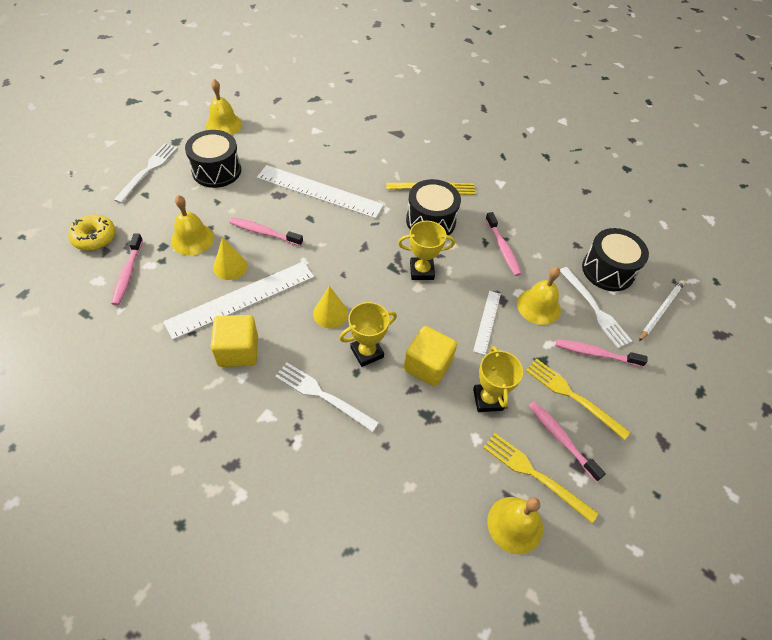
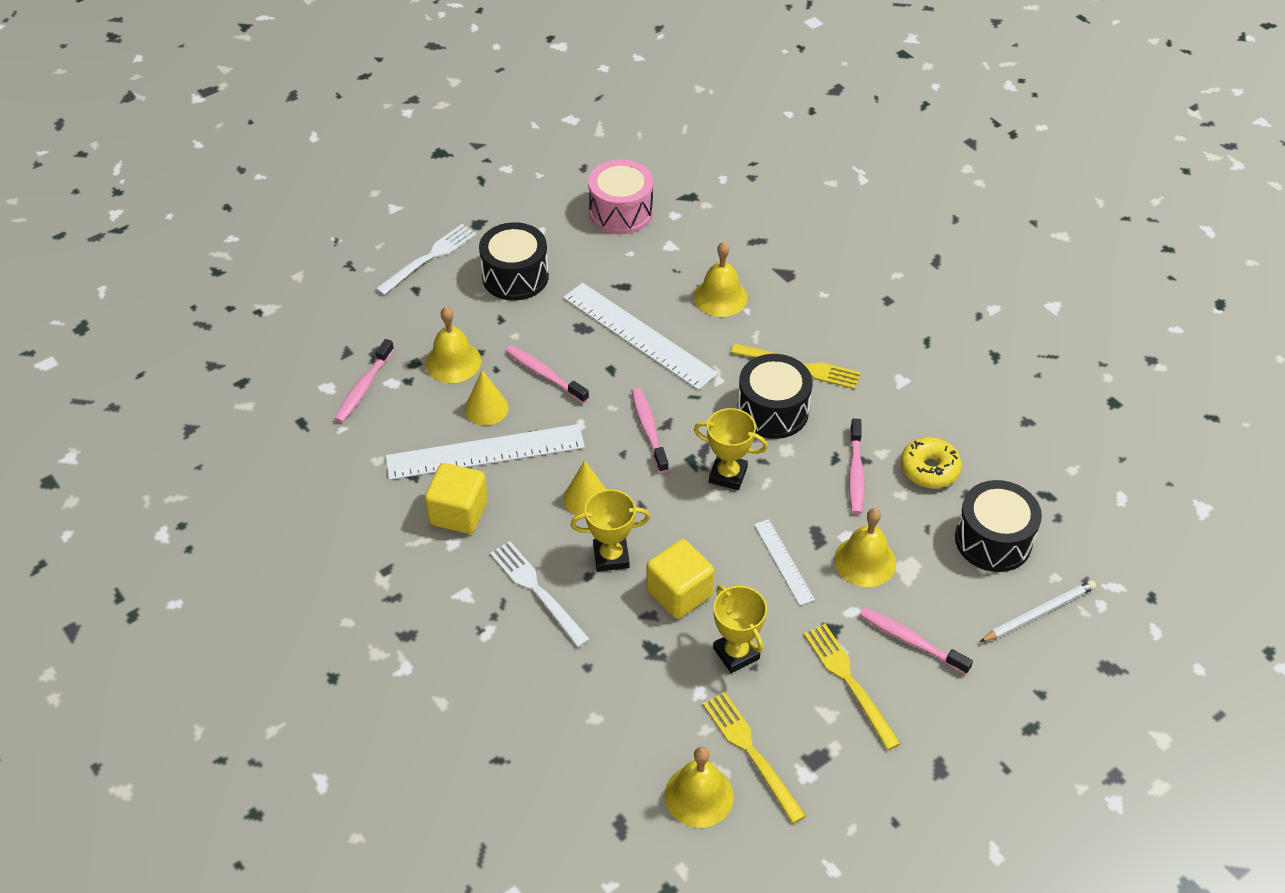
camera: 25 degrees right, 5 degrees down
yellow donut [68,214,116,251] -> yellow donut moved to [901,437,962,488]
yellow bell [205,79,242,135] -> yellow bell moved to [694,242,748,317]
white ruler [473,291,501,355] -> white ruler turned 60 degrees counterclockwise [754,519,815,606]
yellow trophy [473,346,523,412] -> yellow trophy turned 45 degrees counterclockwise [713,585,767,673]
pink toothbrush [528,401,606,481] -> pink toothbrush moved to [631,388,669,473]
white fork [560,267,632,348] -> none
none -> pink drum [588,160,653,234]

